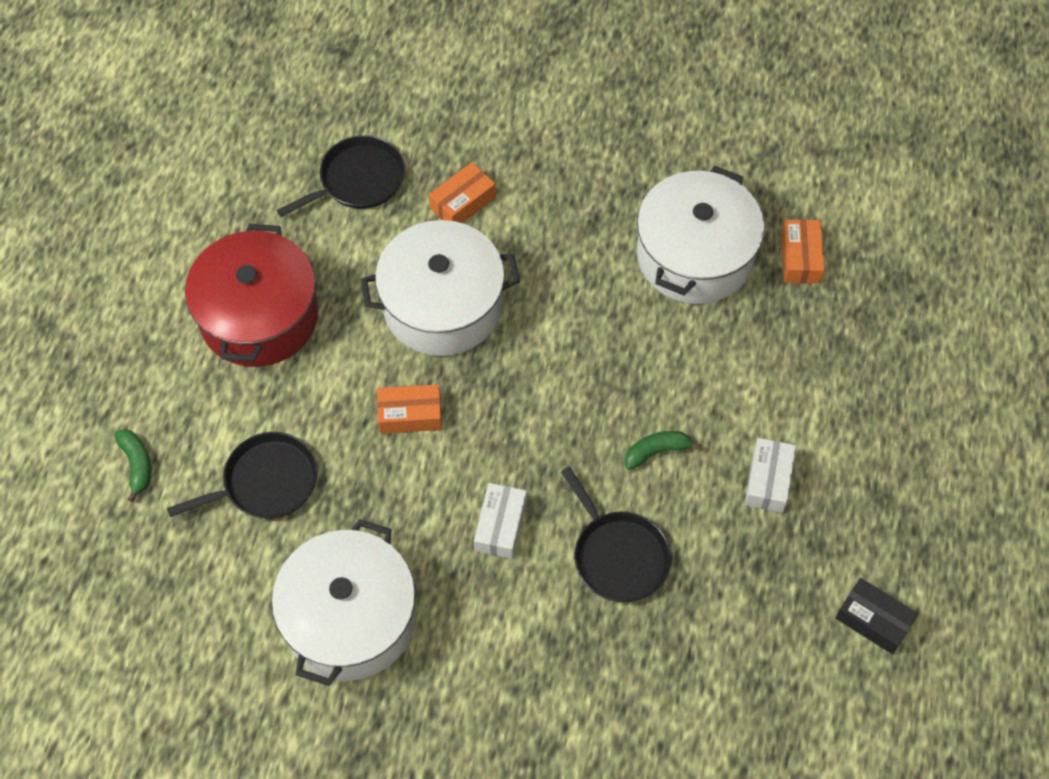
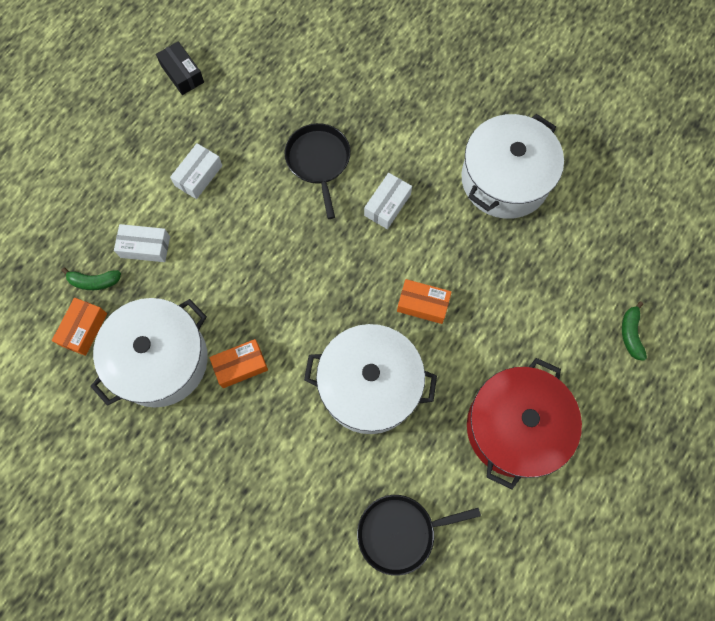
camera: 160 degrees left, 10 degrees up
black pan [167,432,318,519] -> none
orange box [429,162,496,223] -> orange box moved to [209,339,268,388]
green banana [624,431,701,470] -> green banana moved to [62,268,121,290]
none -> white box [114,224,170,262]

